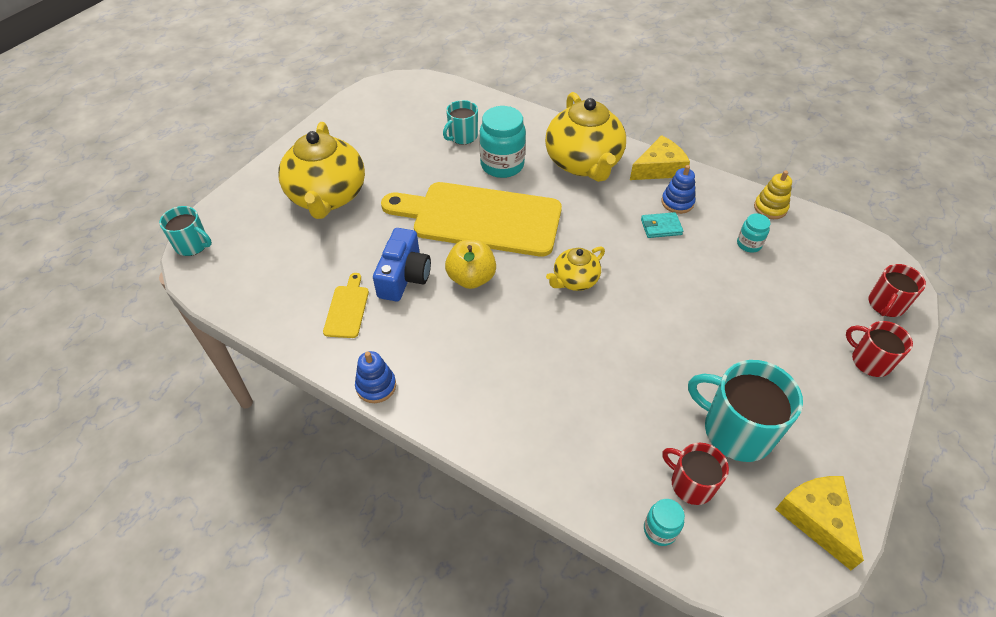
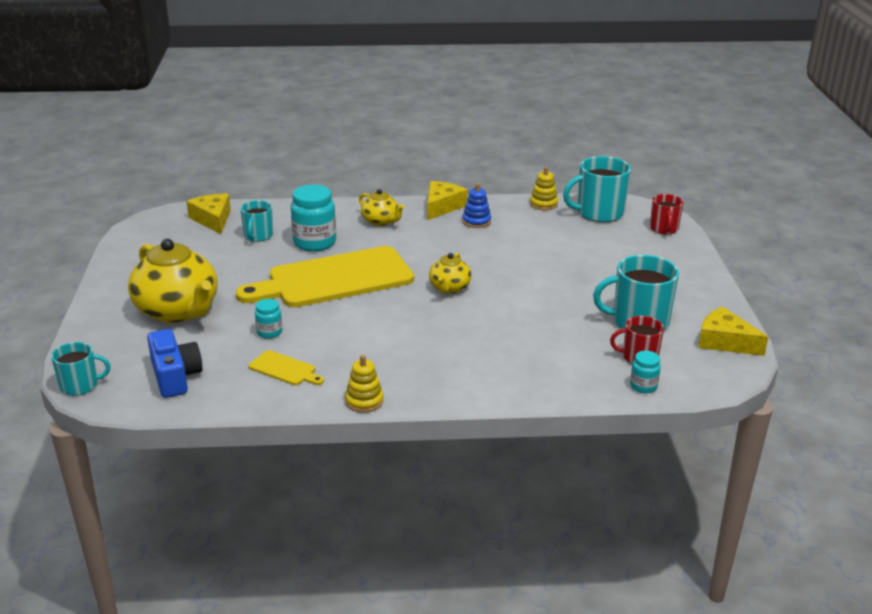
camera: 35 degrees left, 20 degrees down
yellow cutting board [323,273,369,338] -> yellow cutting board turned 150 degrees clockwise [249,350,324,385]
blue stacking toy [355,351,396,403] -> yellow stacking toy [345,355,383,413]
blue camera [373,228,431,301] -> blue camera moved to [147,329,202,398]
yellow apple [445,239,496,289] -> none
yellow teapot [545,92,626,182] -> yellow teapot [359,189,404,226], size x0.51
turquoise wallet [641,212,683,238] -> none
turquoise jar [737,213,770,253] -> turquoise jar moved to [255,299,282,339]
red mug [846,321,913,377] -> none
none -> yellow cheese [186,194,231,234]
none -> turquoise mug [563,156,631,222]

